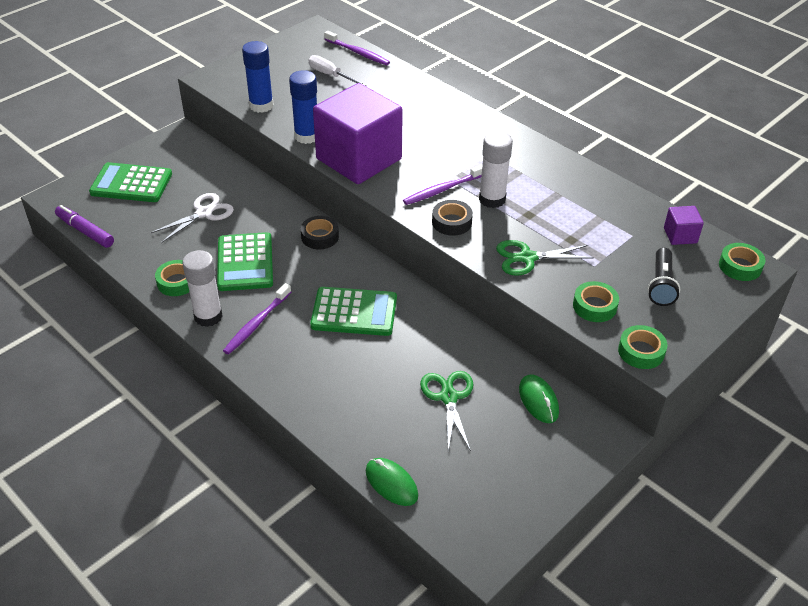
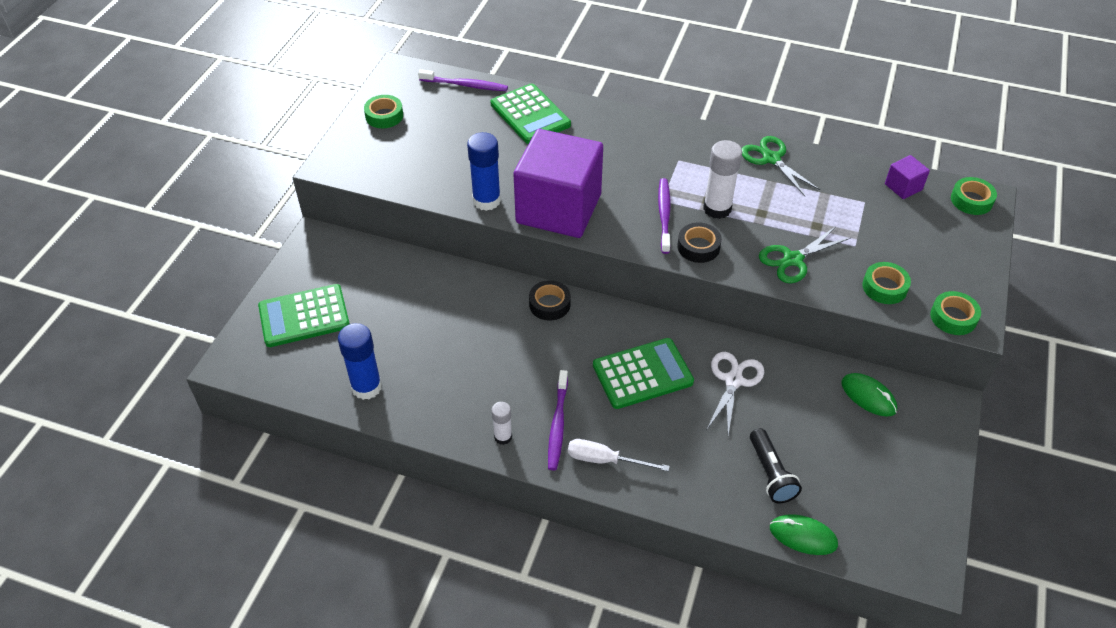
camera: 25 degrees left, 5 degrees up
purple marker [55,205,114,248] -> none
white scissors [151,193,234,243] -> white scissors moved to [707,352,764,435]
green tape [155,260,189,296] -> green tape moved to [364,95,403,128]
white glue stick [182,250,223,327] -> white glue stick [492,402,512,445], size x0.57
green calculator [217,232,273,291] -> green calculator moved to [491,83,571,144]
blue glue stick [242,41,274,113] -> blue glue stick moved to [338,323,382,400]
white screwdriver [309,55,367,86] -> white screwdriver moved to [568,439,670,471]
purple toothbrush [403,164,483,205] -> purple toothbrush turned 150 degrees clockwise [658,178,671,254]
green scissors [420,371,473,451] -> green scissors moved to [742,136,820,196]
black flashlight [647,248,680,306] -> black flashlight moved to [750,428,802,503]

